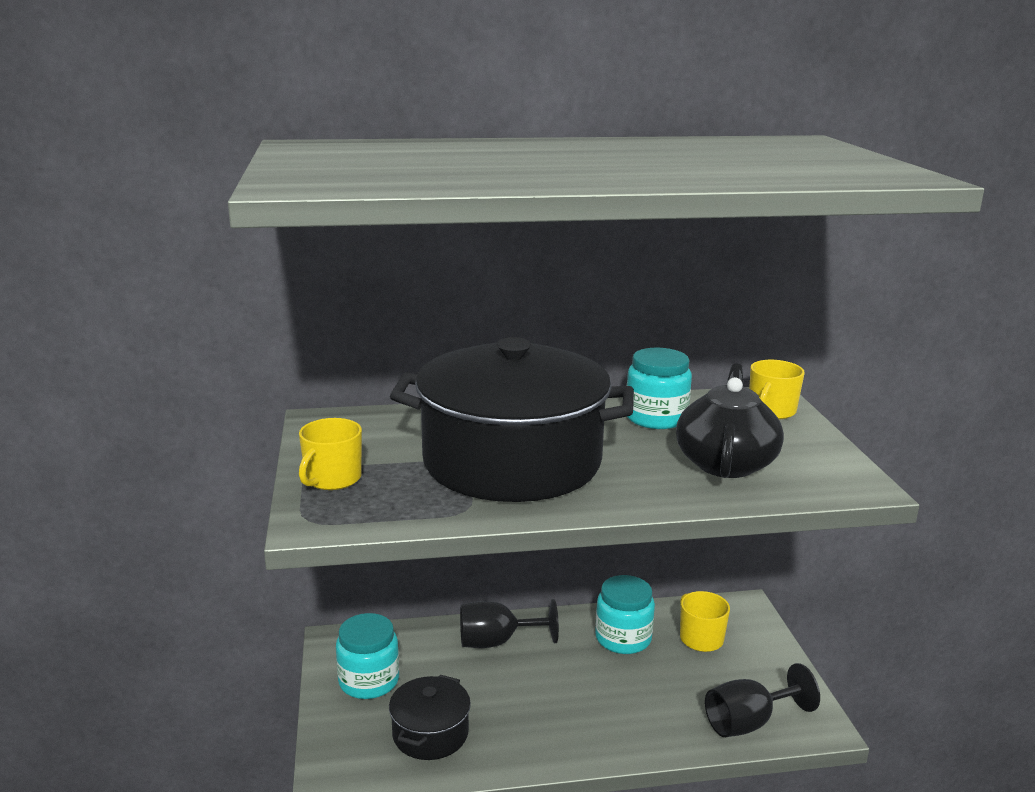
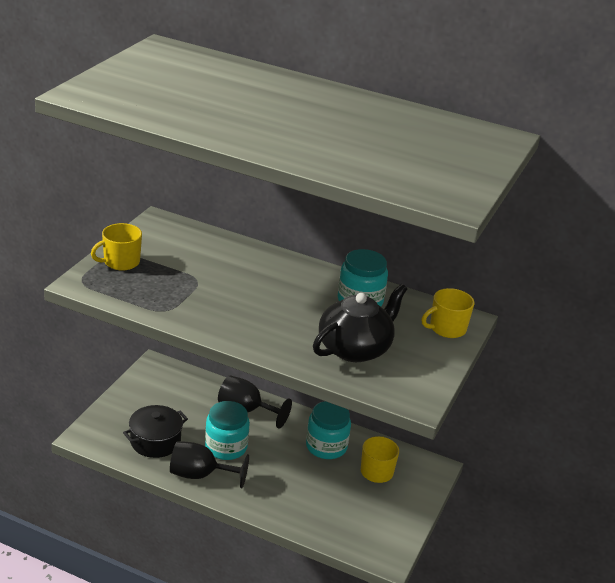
camera: 30 degrees right, 10 degrees up
turquoise jar [336,613,399,699] -> turquoise jar moved to [205,401,250,460]
black pot [390,337,634,502] -> none
black goblet [705,663,820,737] -> black goblet moved to [170,441,249,488]

